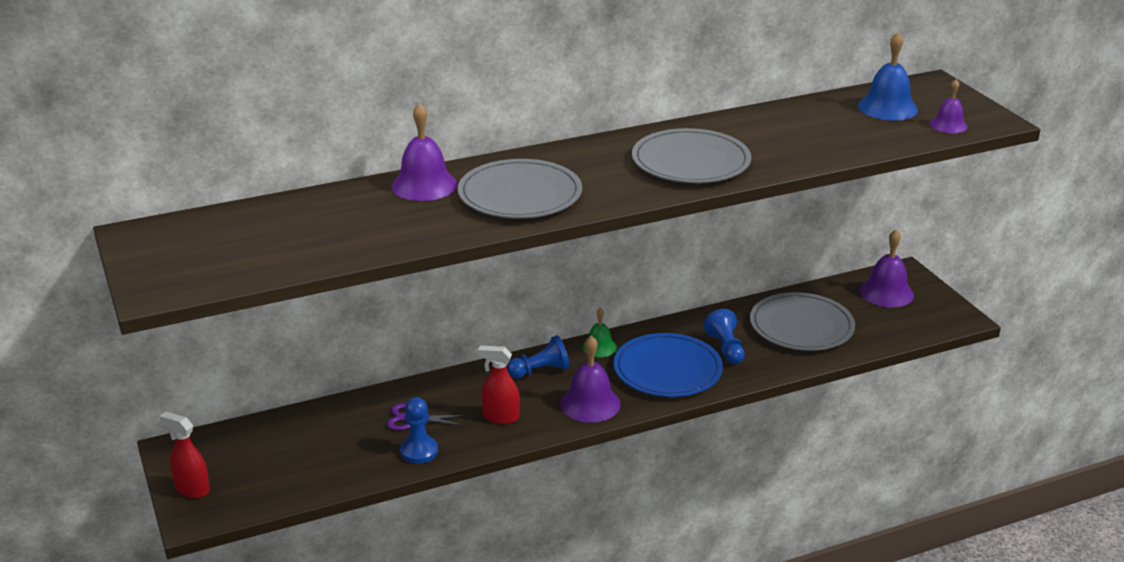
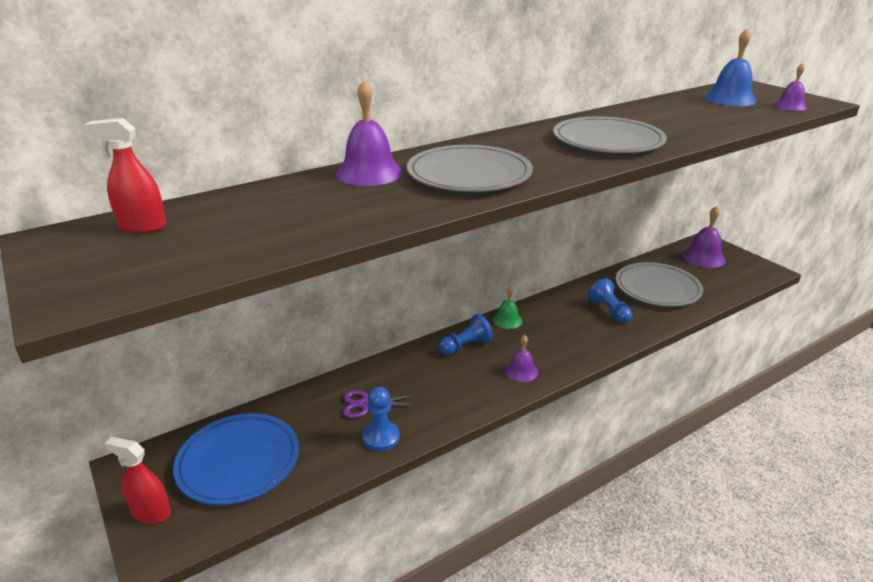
camera: 10 degrees left, 0 degrees up
red spray bottle [478,345,520,424] -> red spray bottle moved to [84,118,167,233]
purple bell [560,336,621,423] -> purple bell [505,335,538,382], size x0.61
blue plate [614,333,723,397] -> blue plate moved to [173,413,299,505]

